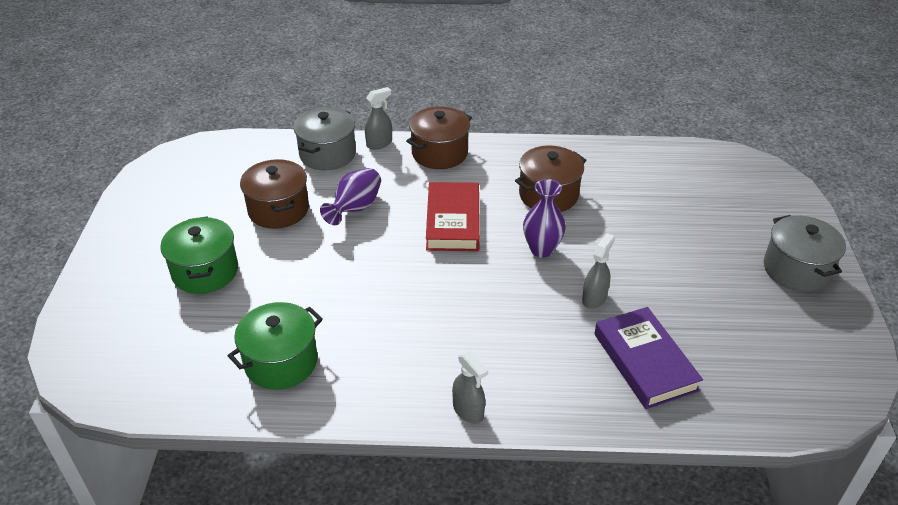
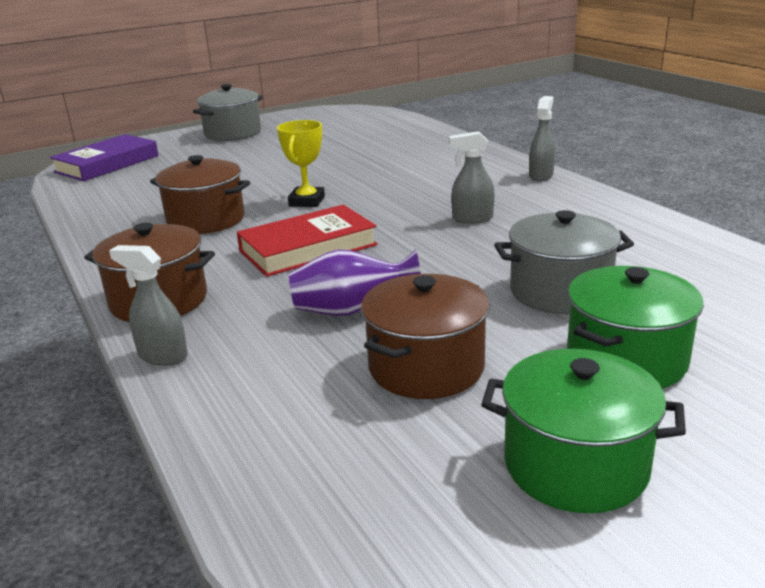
camera: 120 degrees left, 15 degrees down
green pot [228,302,323,390] -> green pot moved to [481,349,686,513]
grey pot [294,107,356,171] -> grey pot moved to [494,210,634,314]
purple vase [523,179,566,258] -> yellow trophy [277,120,325,207]
grey spray bottle [582,233,615,309] -> grey spray bottle moved to [449,131,495,224]
purple book [594,307,703,409] -> purple book moved to [50,134,159,181]

